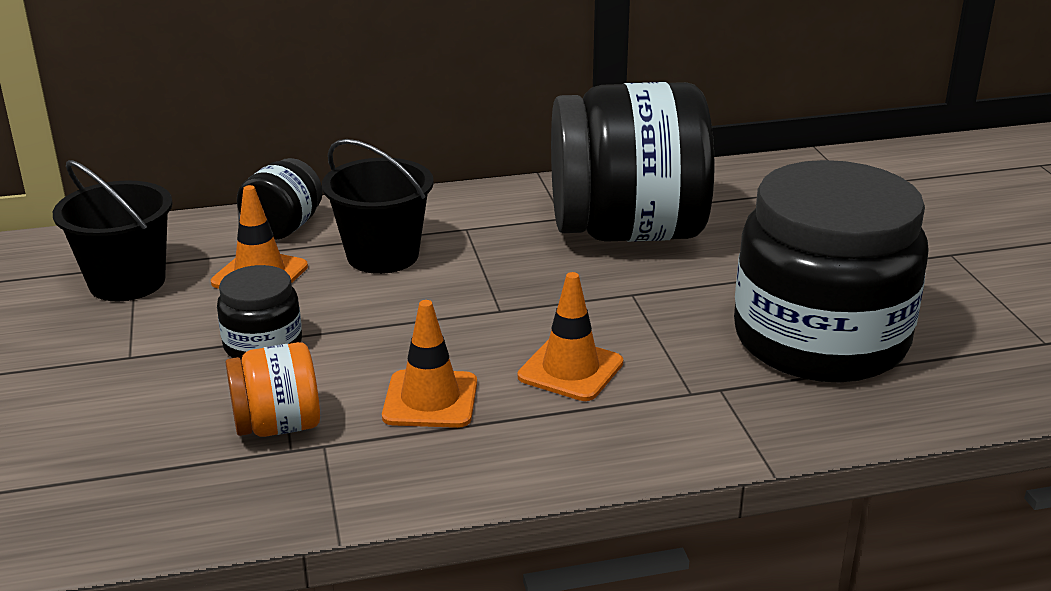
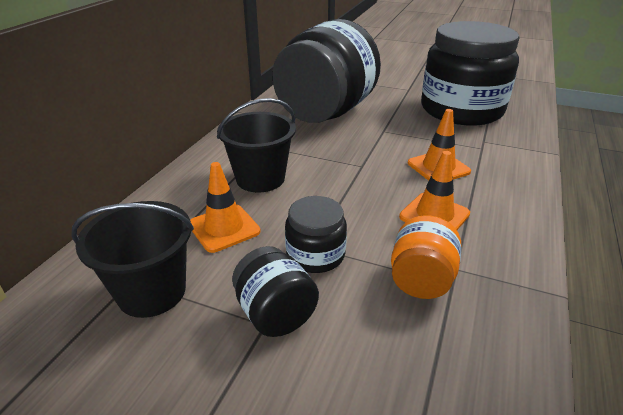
camera: 55 degrees left, 5 degrees up
black jar [237,158,323,240] -> black jar moved to [232,246,319,337]

